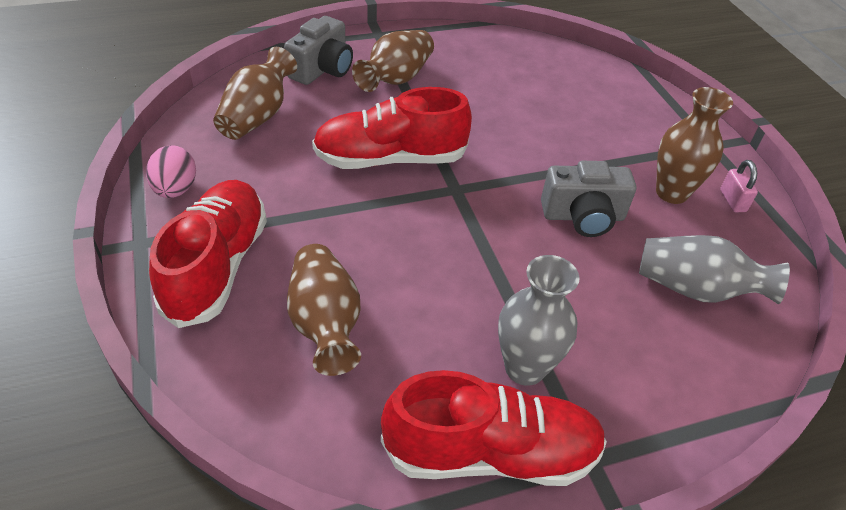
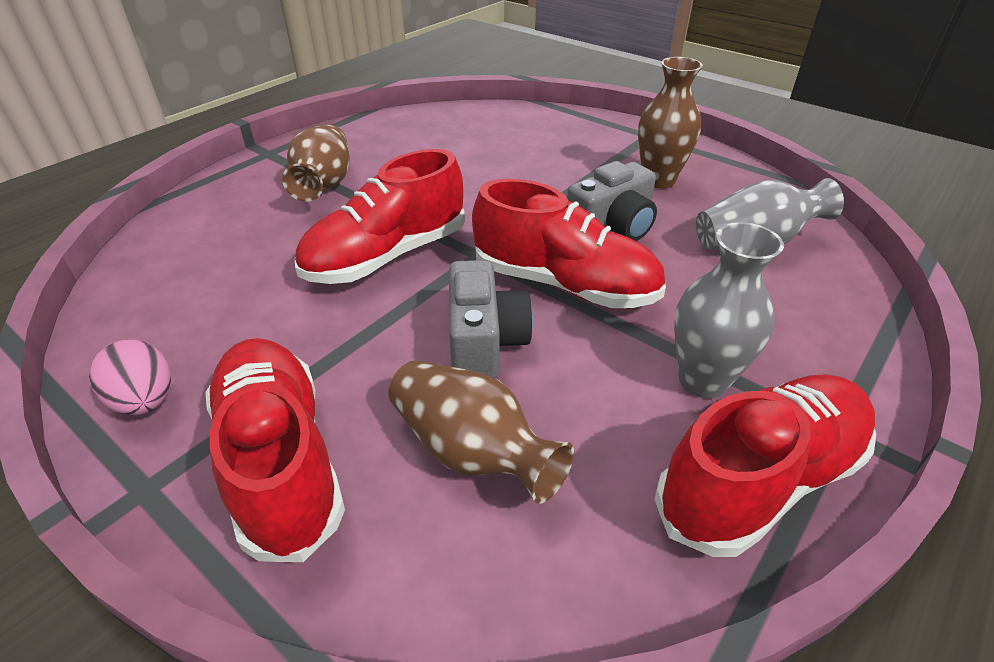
camera: 30 degrees left, 5 degrees down
brown vase [213,47,297,140] -> none
grey camera [284,16,353,85] -> grey camera moved to [449,260,533,378]
pink padlock [720,160,758,213] -> none
none -> red shoe [472,179,666,308]

